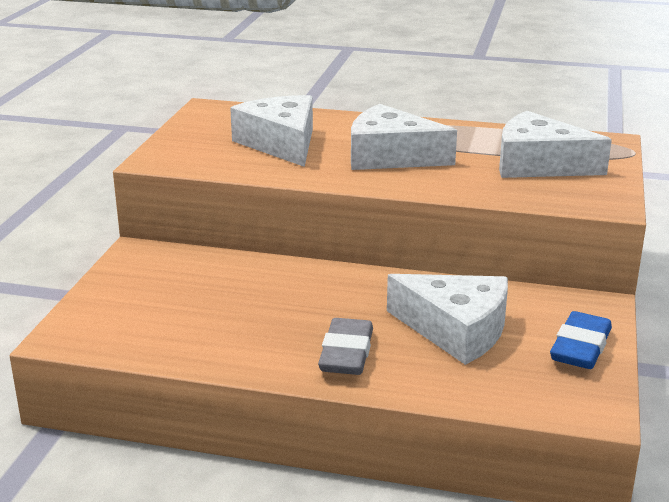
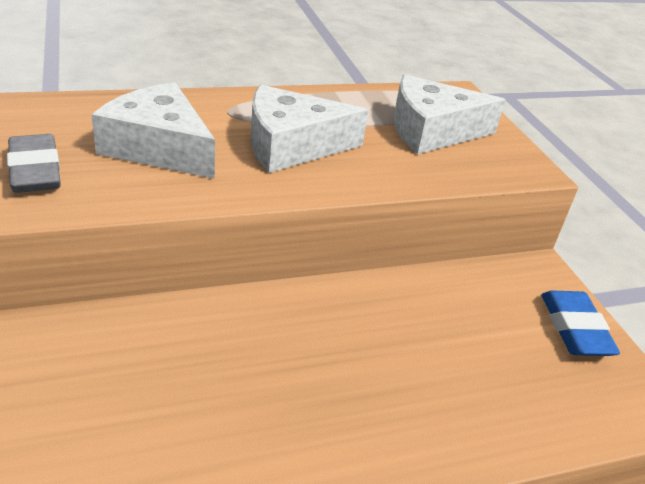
camera: 35 degrees left, 10 degrees up
grey eraser [318,318,373,375] -> grey eraser moved to [7,134,61,193]
white cheese [387,274,508,365] -> none

